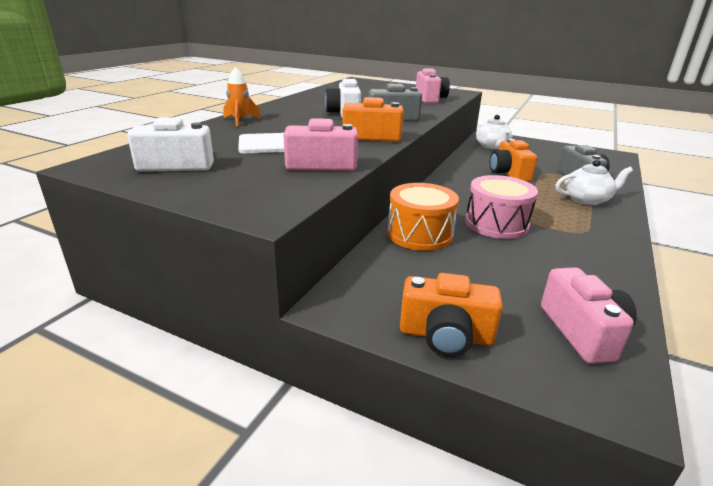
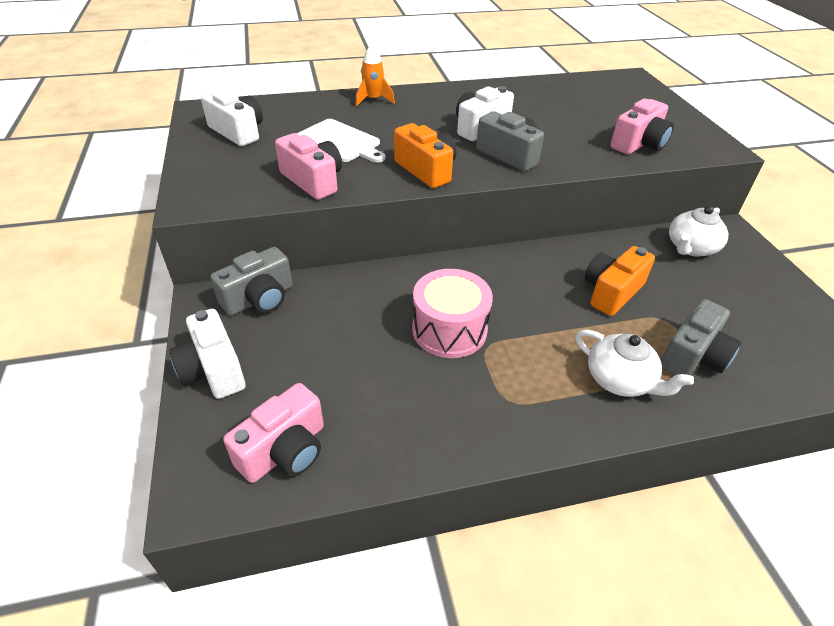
camera: 50 degrees right, 15 degrees up
orange drum [388,183,459,251] -> none
orange camera [400,273,503,357] -> white camera [169,309,246,399]
none -> grey camera [210,247,293,316]

